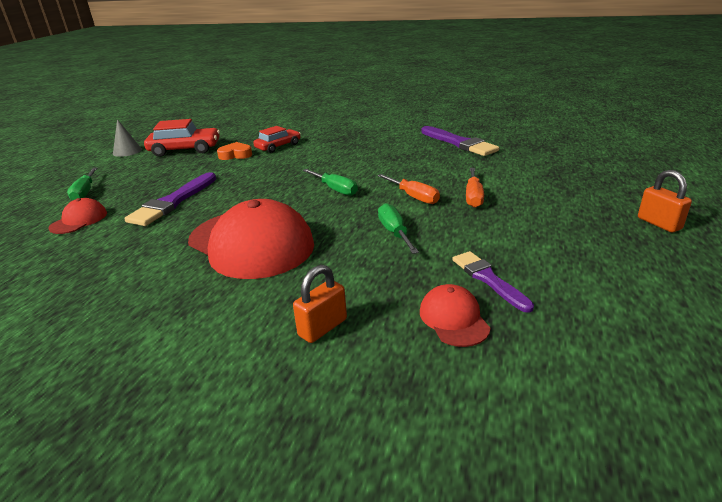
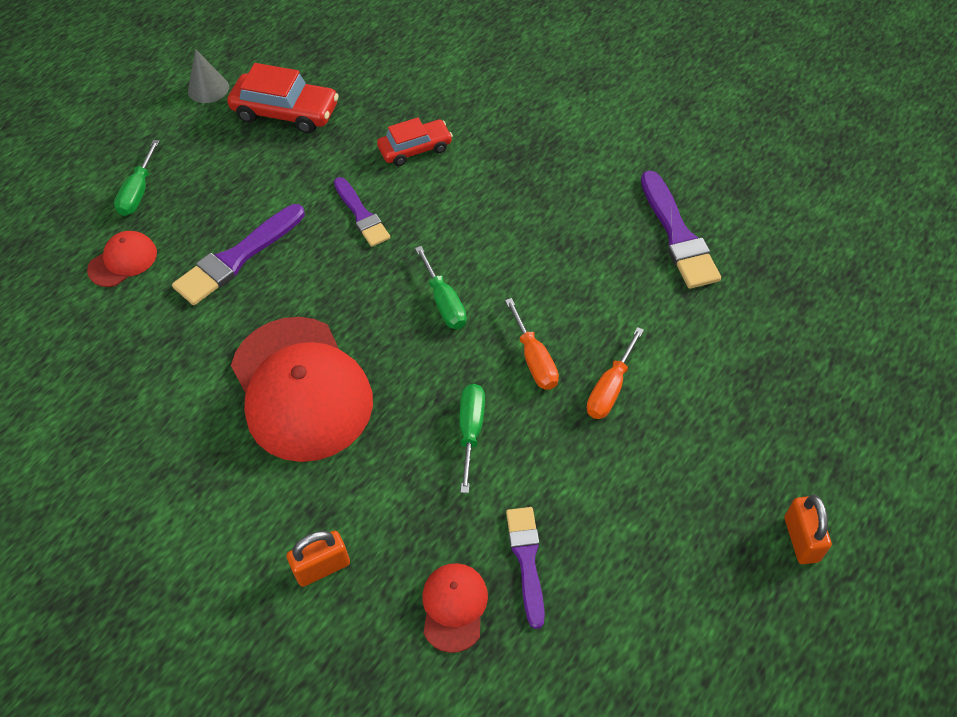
camera: 20 degrees right, 25 degrees up
orange heart [217,142,252,160] -> none
none -> purple brush [334,177,390,247]

